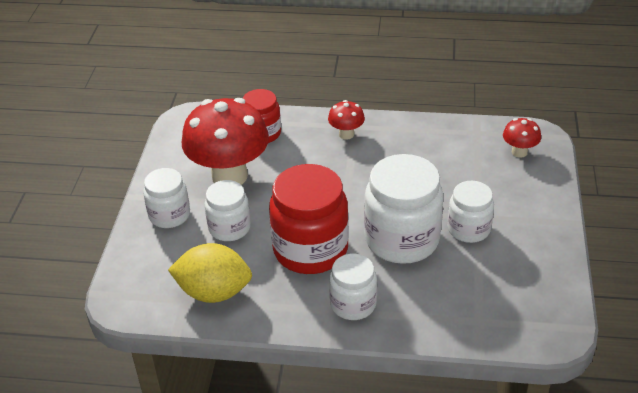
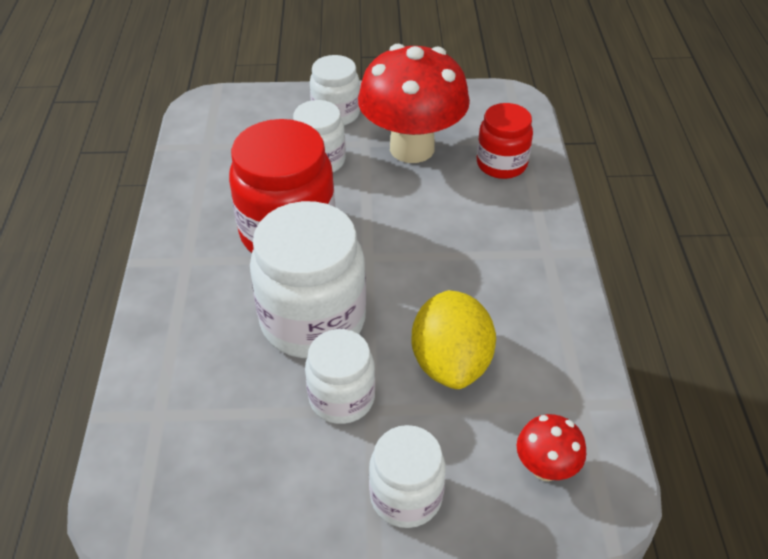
camera: 80 degrees right, 5 degrees up
yellow lemon [168,243,252,303] -> yellow lemon moved to [411,290,496,389]
red mushroom [328,100,365,140] -> none
white jar [329,254,377,320] -> white jar moved to [369,425,446,528]

